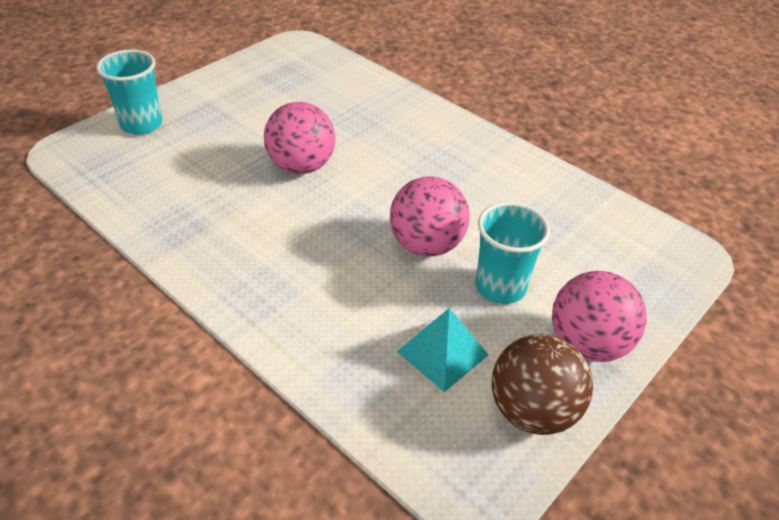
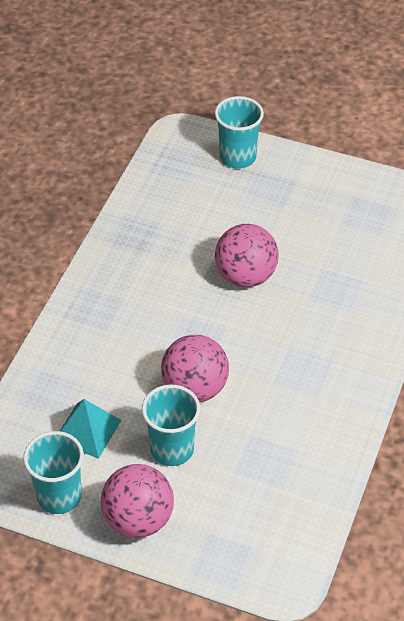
camera: 70 degrees right, 5 degrees up
brown ball [492,334,593,435] -> turquoise cup [23,431,84,514]

